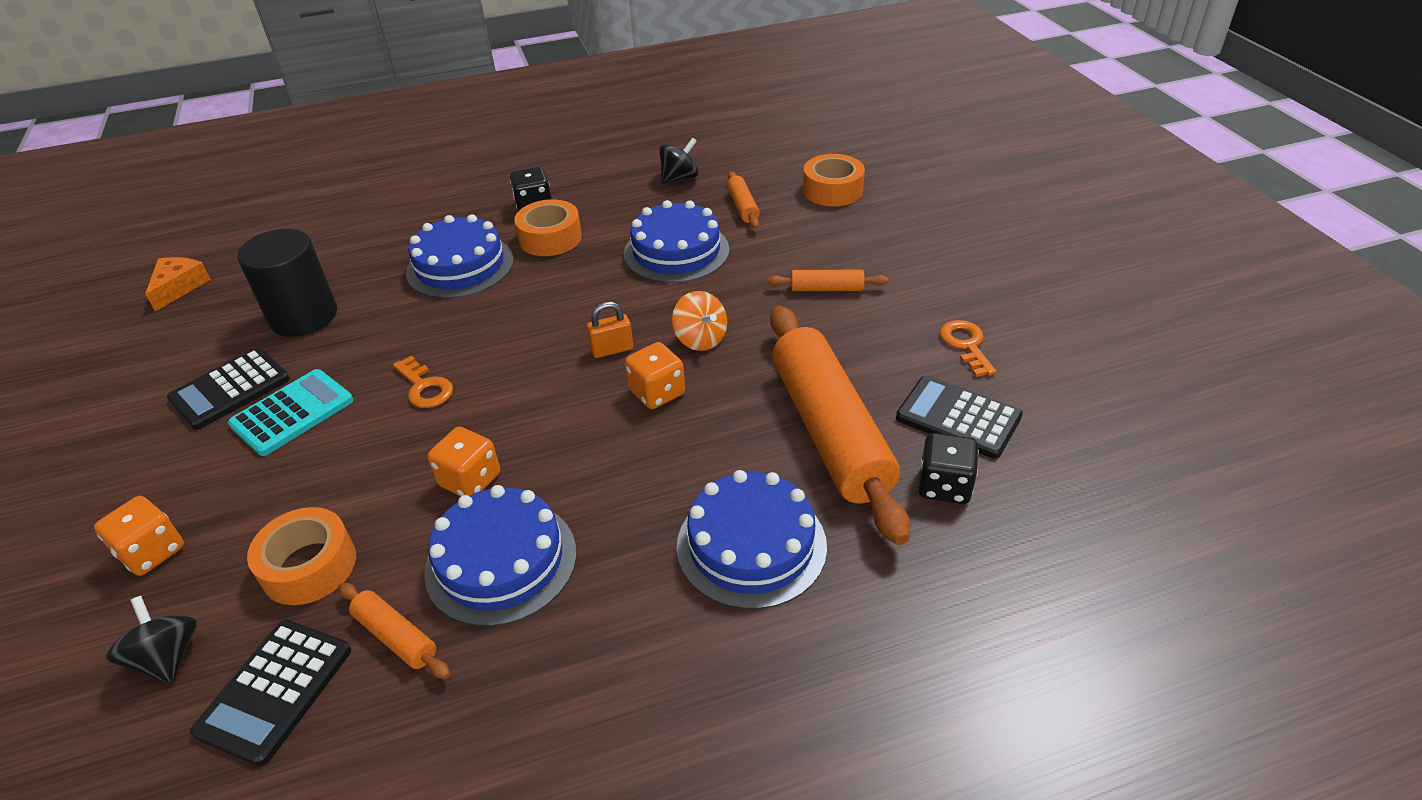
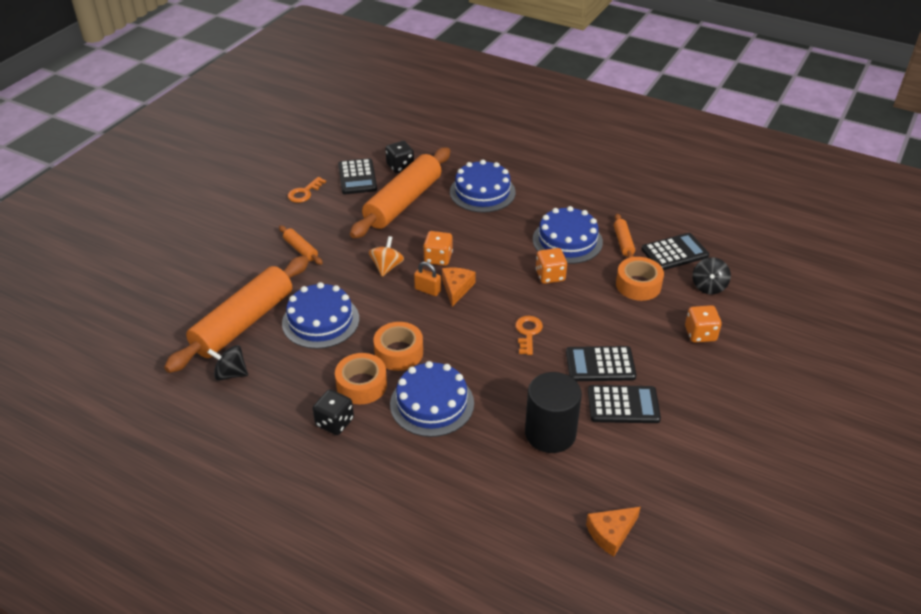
camera: 135 degrees left, 0 degrees up
turquoise calculator [228,369,354,456] -> black calculator [566,346,637,381]
orange rolling pin [727,171,760,229] -> orange rolling pin [164,256,309,373], size x2.36
orange tape [803,154,865,206] -> orange tape moved to [373,322,423,371]
none -> orange cheese [442,268,476,307]

